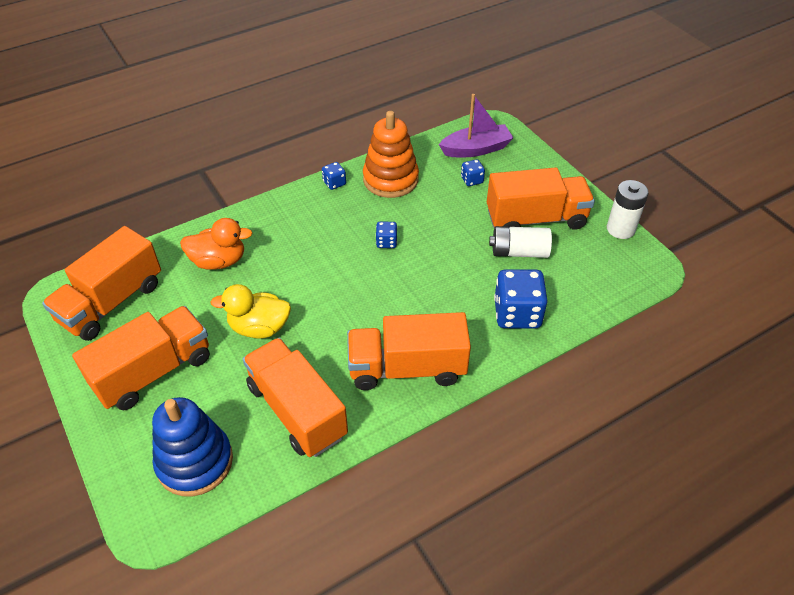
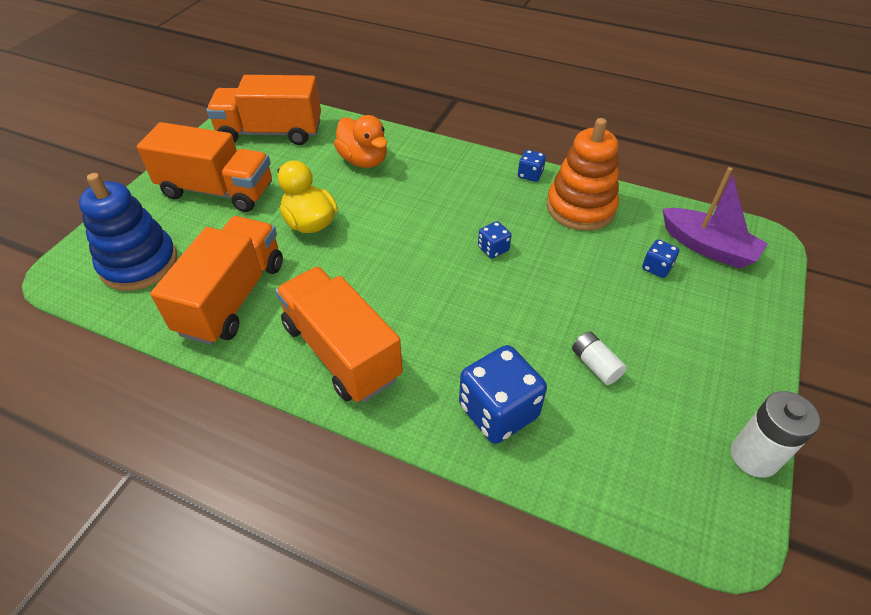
camera: 55 degrees right, 0 degrees up
orange truck [487,167,595,230] -> none
white battery [489,226,552,258] -> white battery [572,332,627,385], size x0.64

